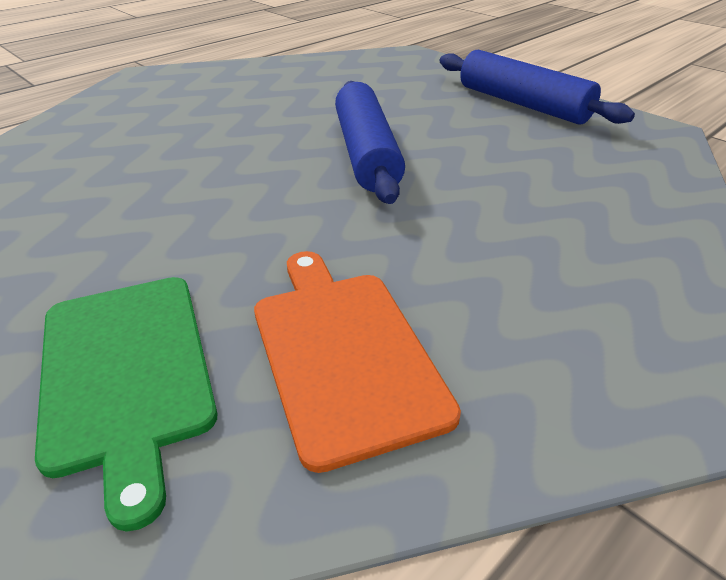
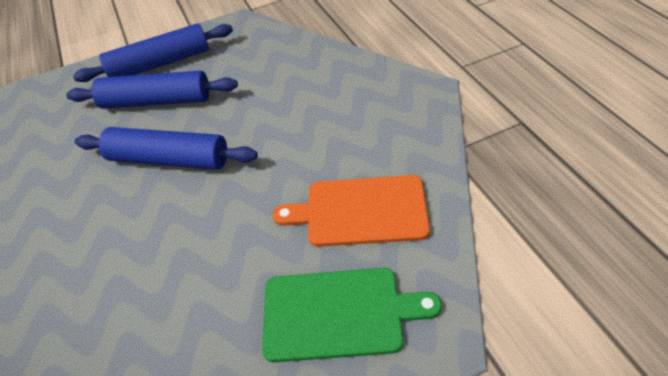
camera: 65 degrees left, 10 degrees up
none -> blue rolling pin [66,71,238,109]

